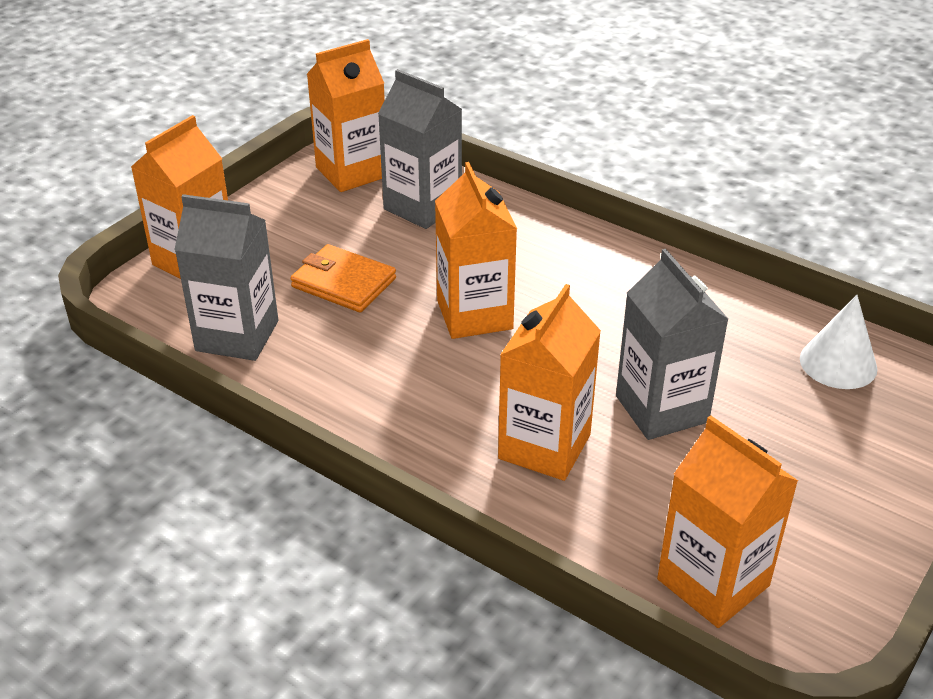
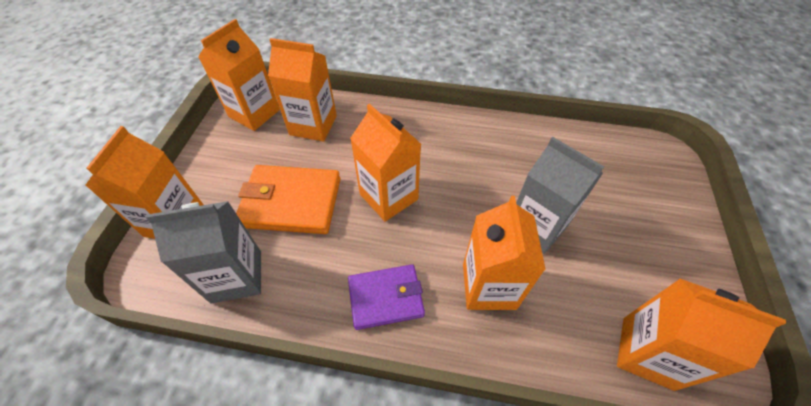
camera: 25 degrees left, 15 degrees up
orange wallet [290,244,396,313] -> orange wallet [236,165,340,234], size x1.50
grey carton [378,69,462,229] -> orange carton [268,38,337,142]
white cone [800,295,878,389] -> none
none -> purple wallet [348,264,425,330]

